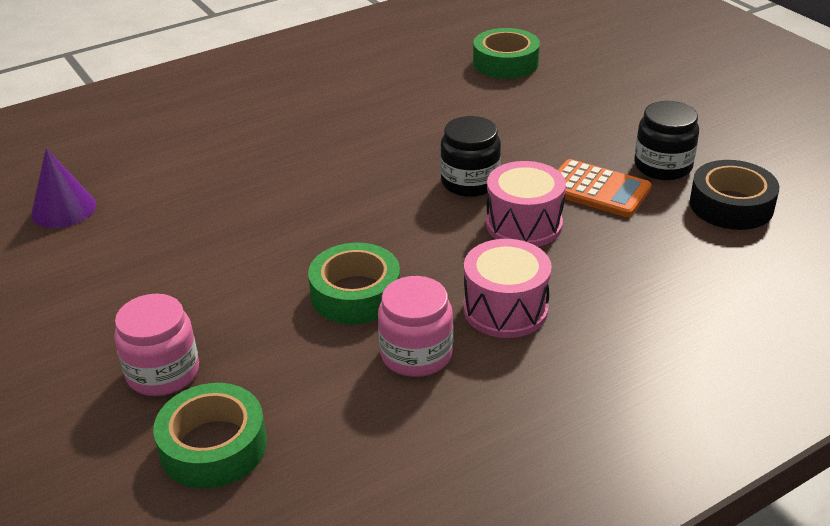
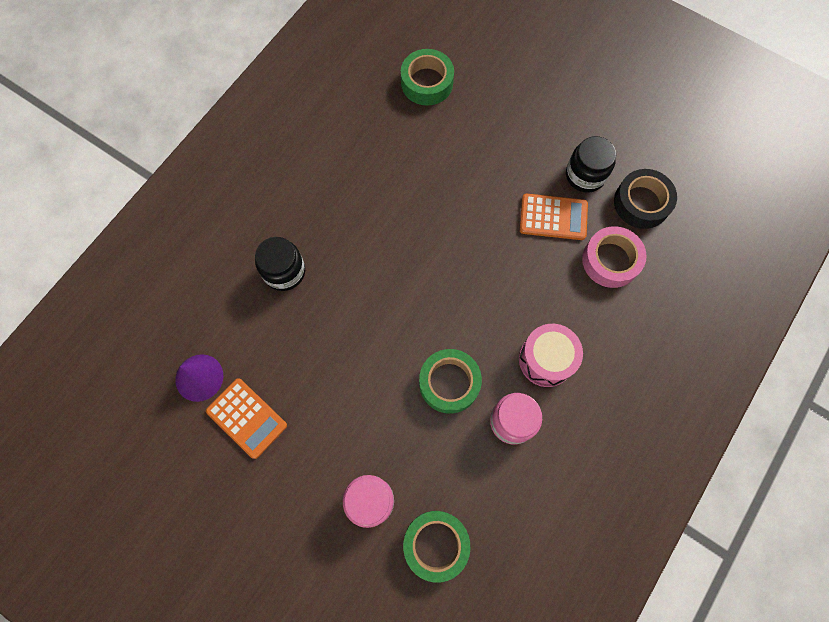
camera: 25 degrees left, 35 degrees up
black jar [440,116,501,197] -> black jar moved to [255,237,305,291]
pink drum [486,161,566,247] -> none
none -> orange calculator [206,378,287,459]
none -> pink tape [582,226,647,288]

